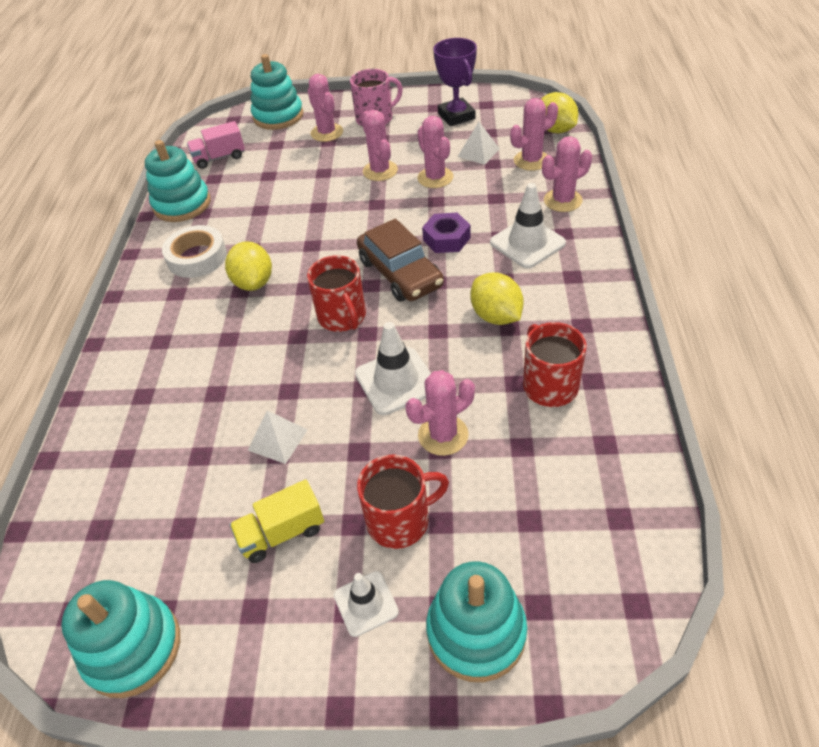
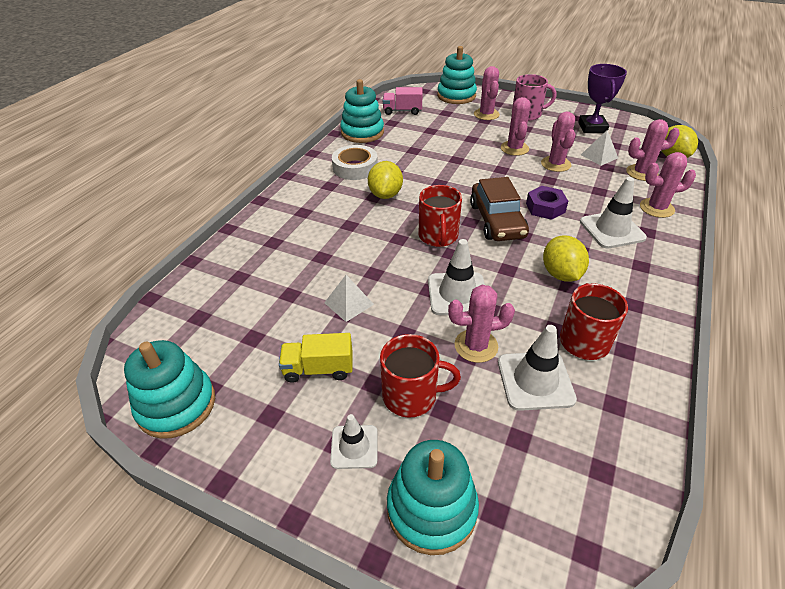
camera: 20 degrees right, 5 degrees down
none -> white traffic cone [498,325,577,411]

